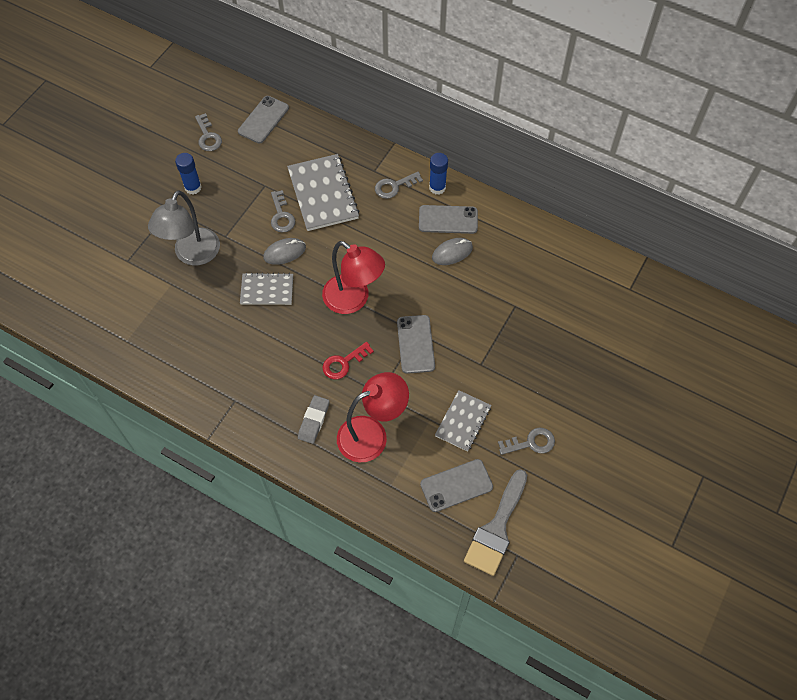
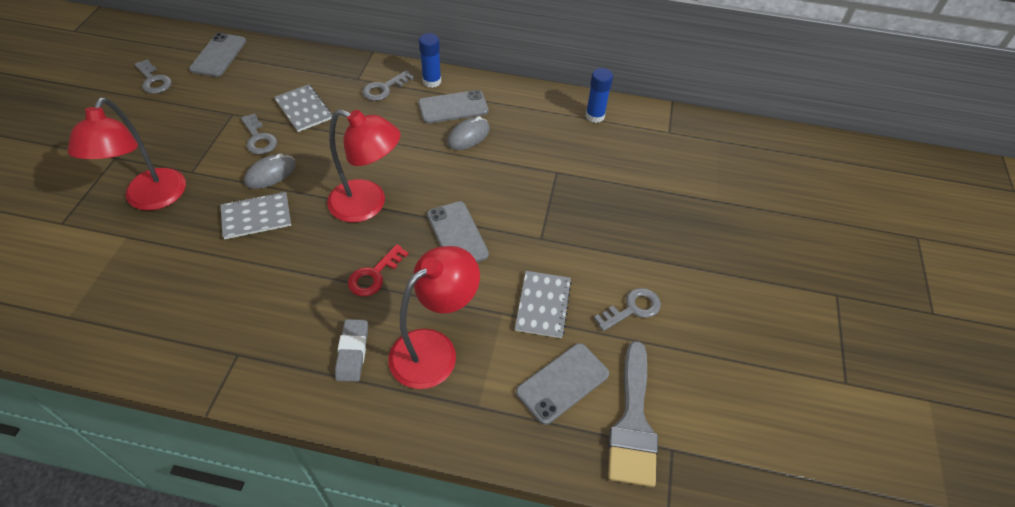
camera: 20 degrees left, 10 degrees down
grey lamp [148,190,220,266] -> red lamp [67,97,186,211]
blue glue stick [175,153,202,195] -> blue glue stick moved to [586,68,613,123]
grey notebook [287,154,360,231] -> grey notebook [274,84,333,132], size x0.61

